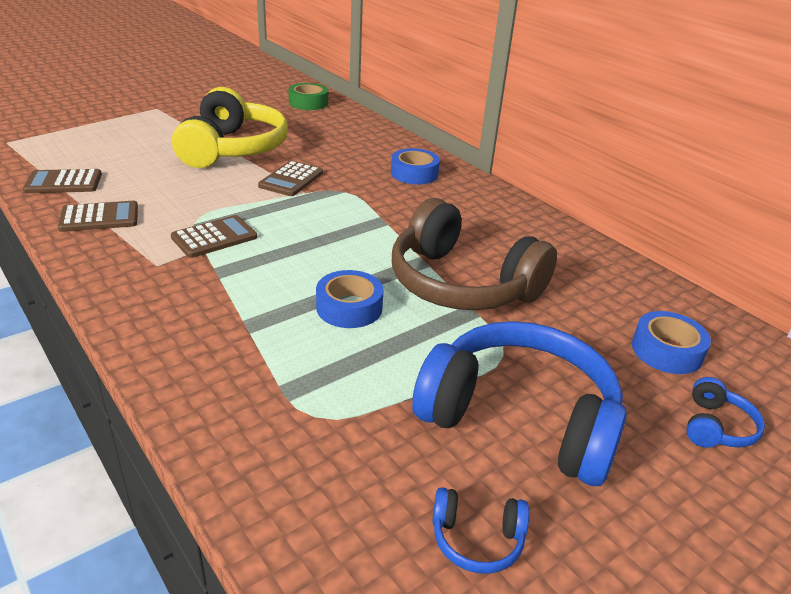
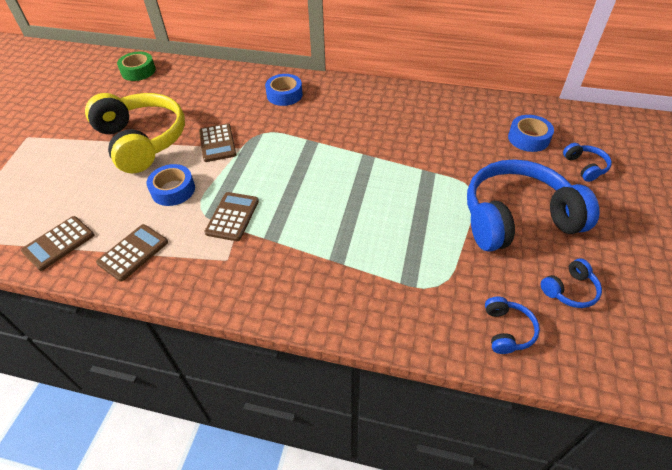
camera: 35 degrees left, 15 degrees up
blue tape [316,270,384,328] -> blue tape moved to [147,164,195,206]
brown headphones [392,198,557,310] -> none
none -> blue headphones [485,296,540,354]

